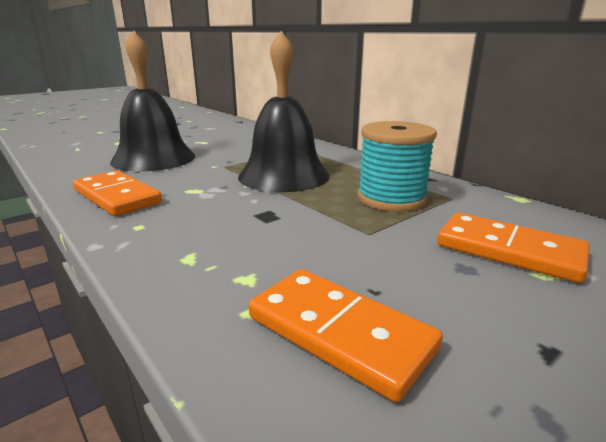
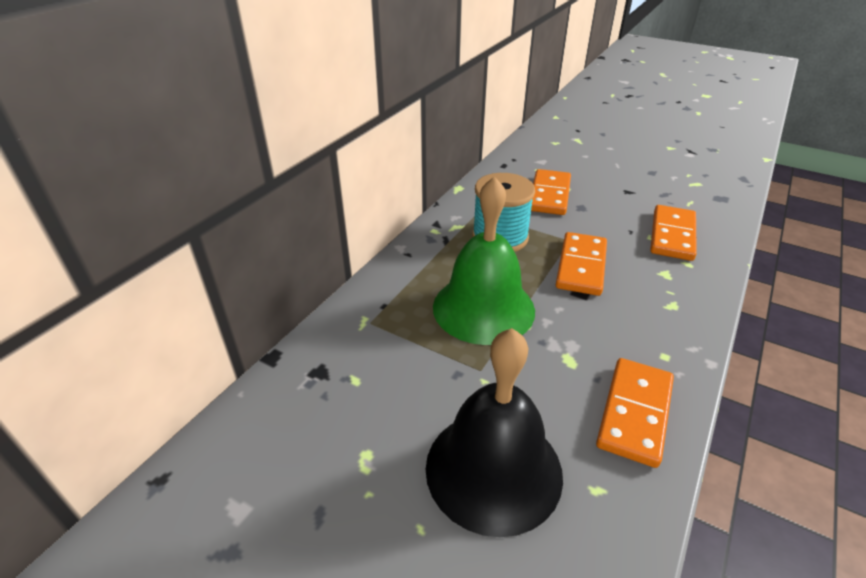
camera: 110 degrees left, 15 degrees up
black bell [238,31,330,192] -> green bell [433,176,535,345]
none -> orange domino [556,232,607,296]

